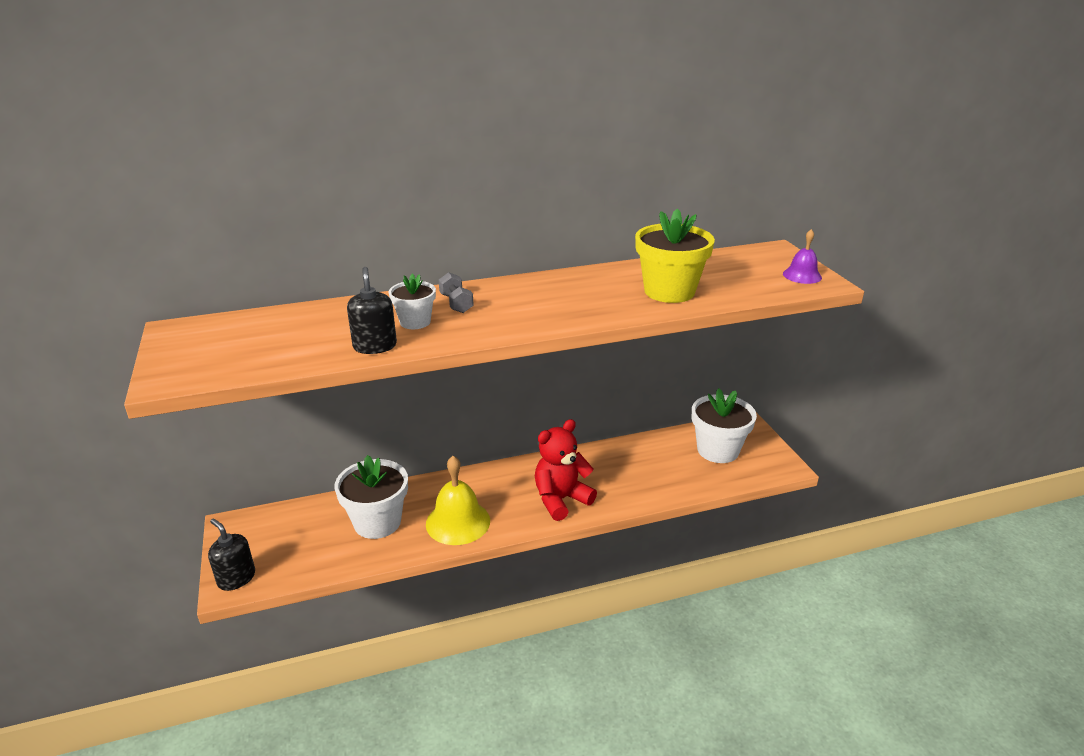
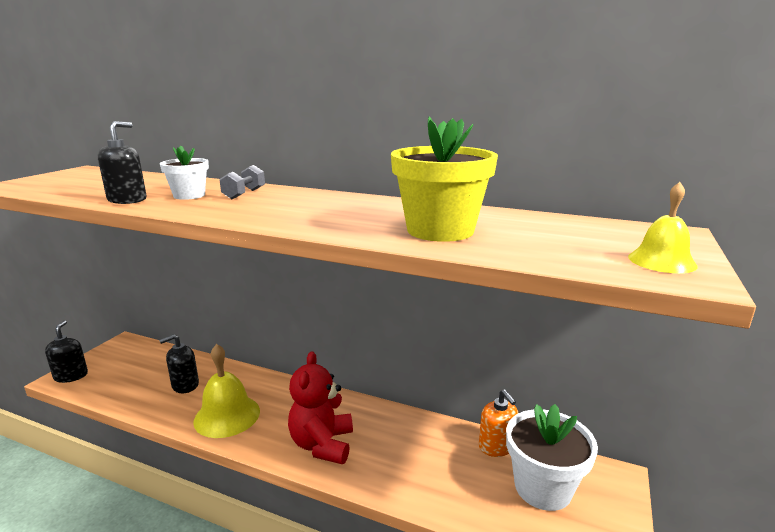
camera: 40 degrees right, 10 degrees down
white flower pot [335,455,408,539] -> black soap dispenser [159,334,199,393]
red teddy bear [535,419,597,521] -> red teddy bear turned 90 degrees counterclockwise [288,351,353,464]
purple bell [783,229,822,284] -> yellow bell [628,182,698,273]
none -> orange soap dispenser [479,390,518,457]

